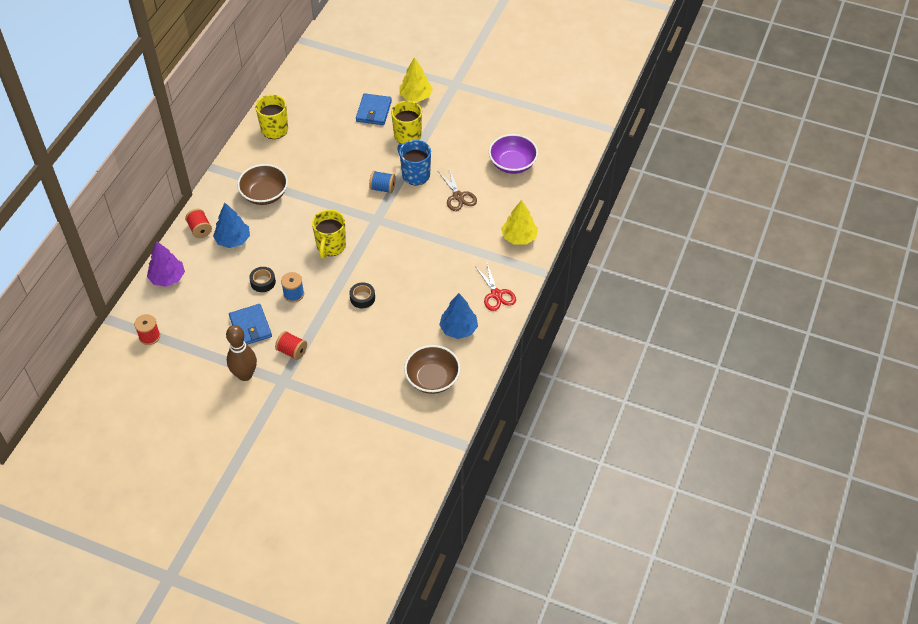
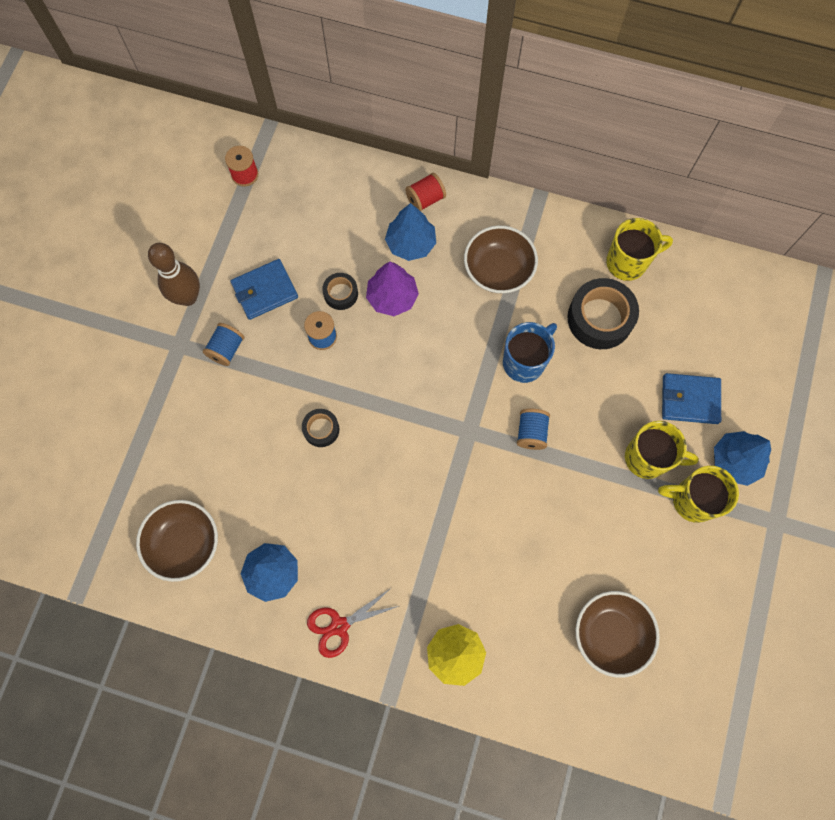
camera: 85 degrees right, 20 degrees up
purple tree [147,241,185,287] -> purple tree moved to [366,262,419,316]
red spool [275,331,307,360] -> blue spool [203,323,244,366]
yellow mug [312,209,346,259] -> yellow mug moved to [658,466,739,523]
blue mug [397,140,431,185] -> blue mug moved to [503,322,557,383]
yellow tree [400,57,433,102] -> blue tree [714,431,771,486]
brown scissors [438,168,477,211] -> none
purple bowl [489,134,538,174] -> brown bowl [575,591,660,678]
none -> black tape [567,278,639,349]

